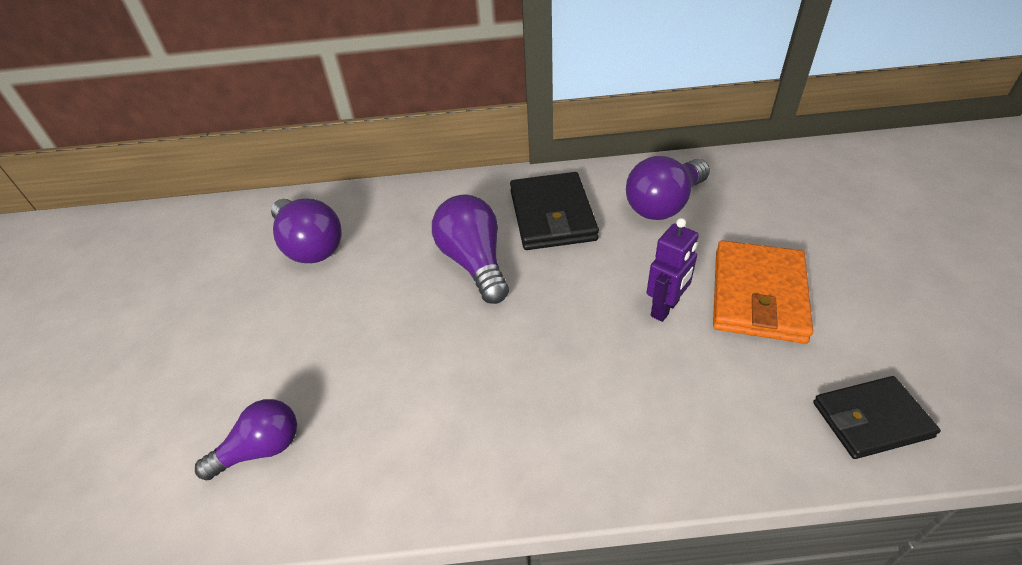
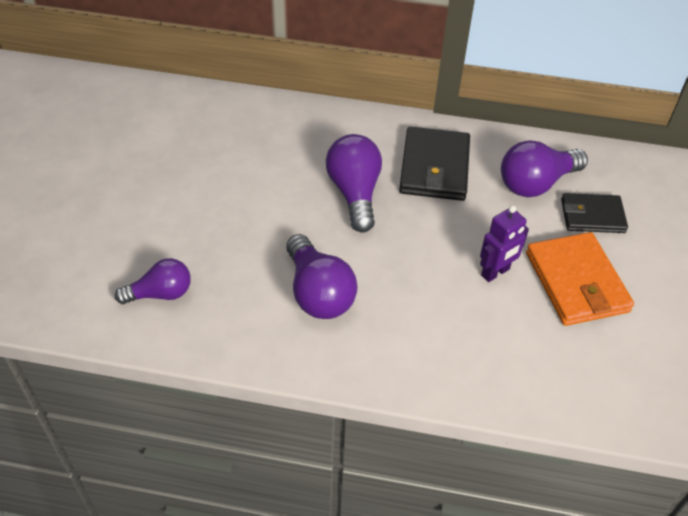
camera: 10 degrees right, 5 degrees up
purple light bulb [271,198,342,263] -> purple light bulb moved to [286,234,357,319]
orange wallet [713,240,813,344] -> orange wallet turned 45 degrees counterclockwise [526,232,634,326]
black wallet [813,376,941,459] -> black wallet moved to [561,193,628,233]

